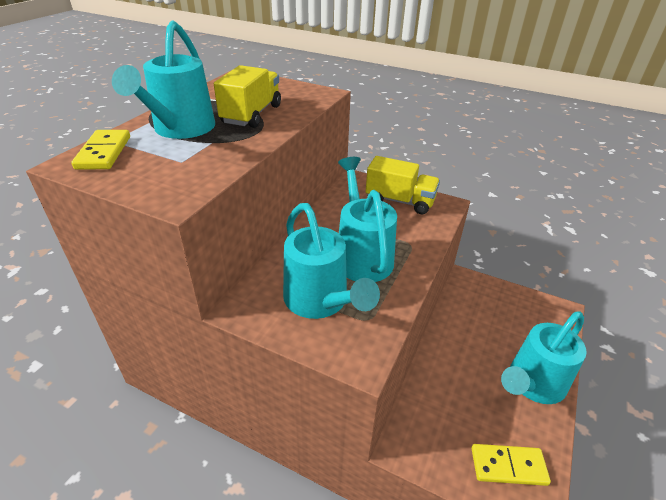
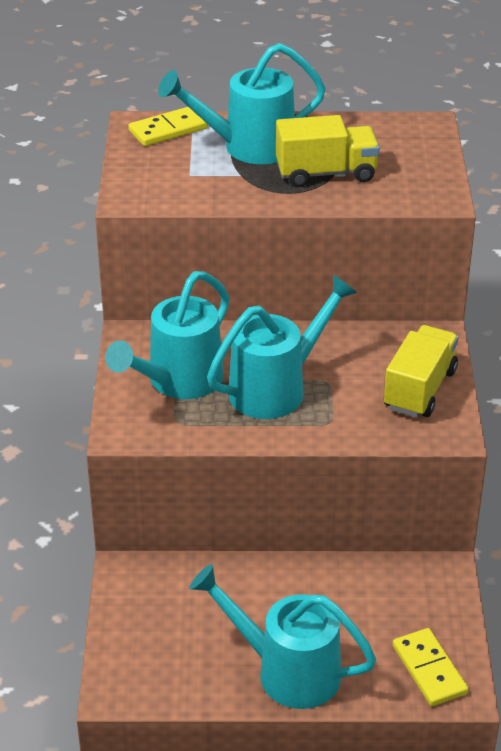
camera: 65 degrees right, 0 degrees up
yellow truck [366,156,440,214] -> yellow truck turned 150 degrees counterclockwise [384,325,459,417]
yellow domino [471,444,551,486] -> yellow domino moved to [393,628,469,706]

